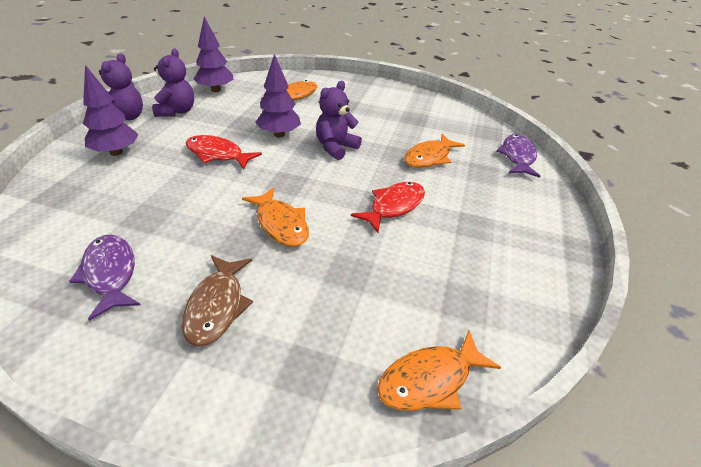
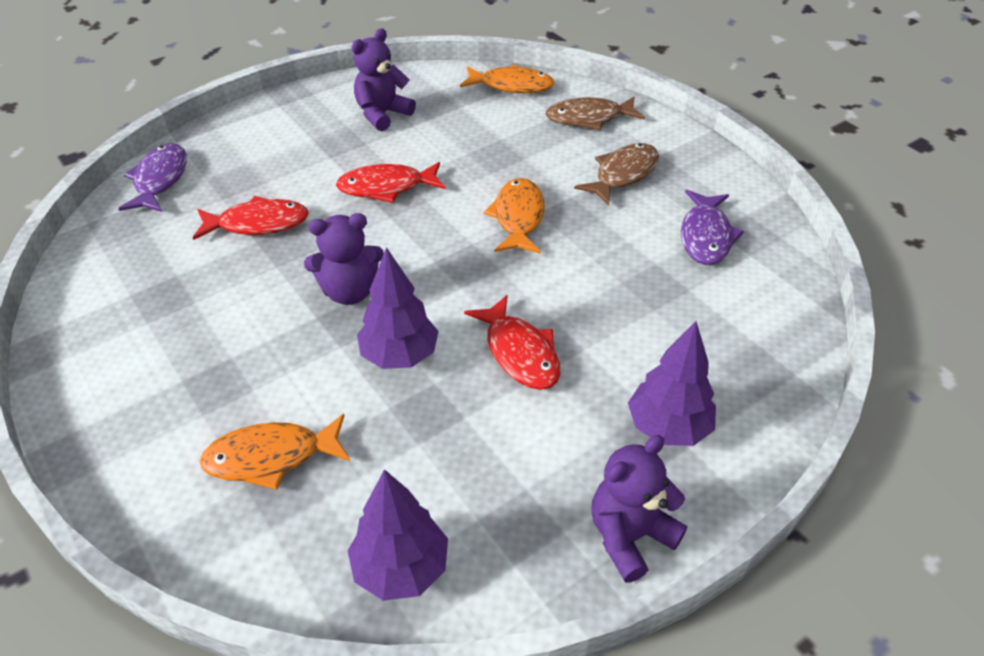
camera: 140 degrees left, 5 degrees up
purple teddy bear [152,49,194,117] -> purple teddy bear moved to [352,28,416,131]
orange fish [404,134,465,168] -> red fish [193,196,309,240]
purple fish [496,134,541,178] -> purple fish turned 135 degrees clockwise [118,143,187,212]
none -> brown fish [546,97,645,130]

